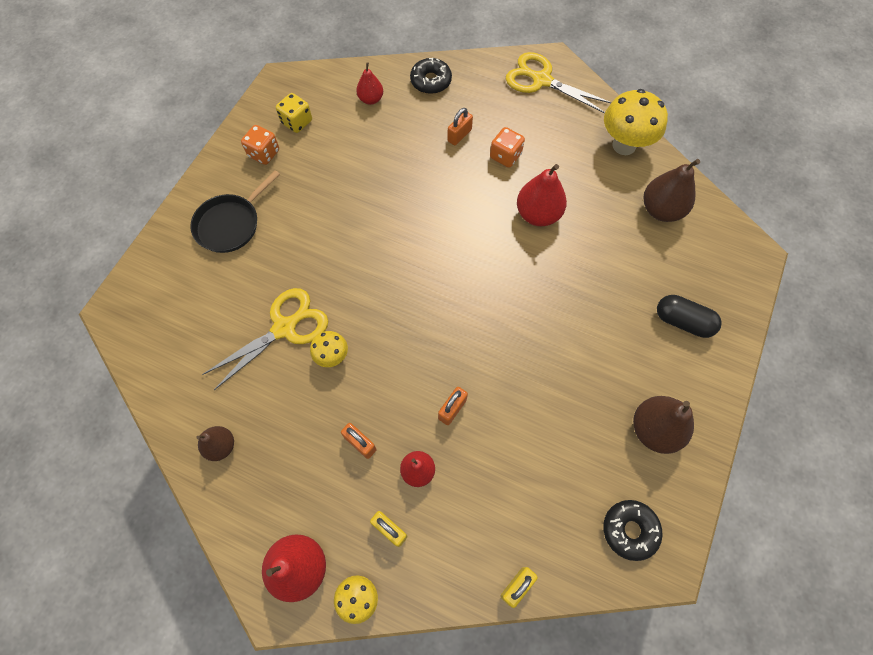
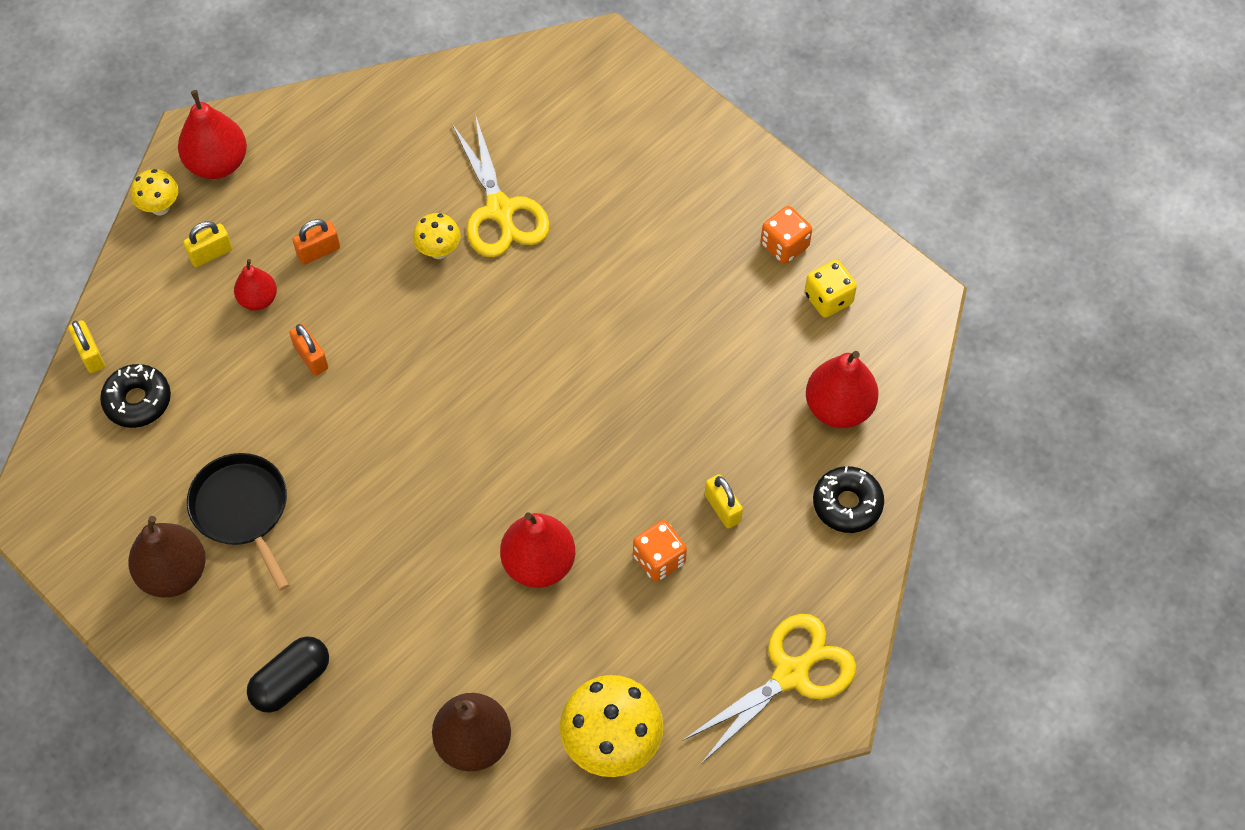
camera: 110 degrees right, 5 degrees down
black pan [190,170,280,253] -> black pan moved to [187,453,290,591]
brown pear [196,426,234,461] -> none
red pear [356,62,383,105] -> red pear [806,351,879,428], size x1.65
orange padlock [447,108,473,146] -> yellow padlock [705,474,743,528]
black donut [603,500,663,561] -> black donut moved to [100,364,171,428]

